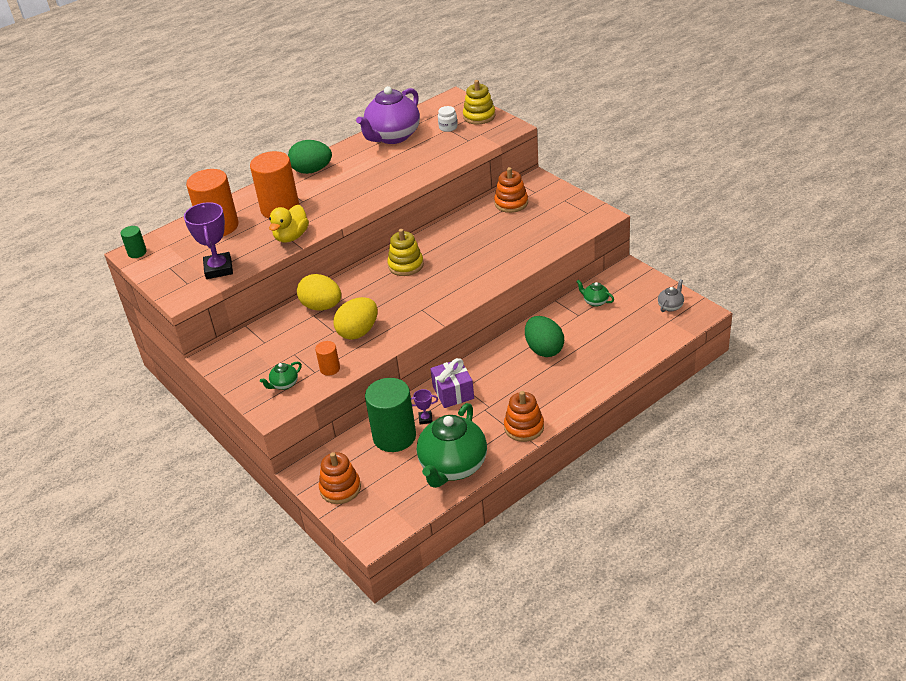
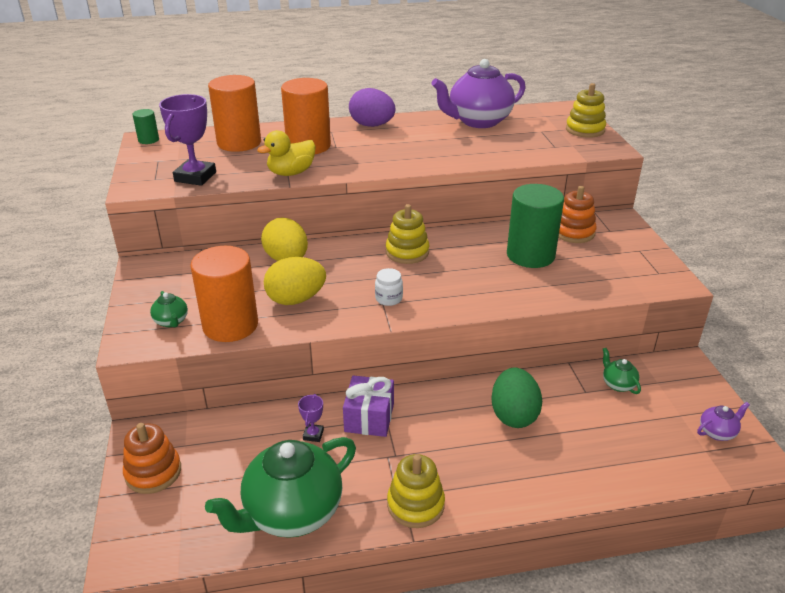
camera: 25 degrees right, 5 degrees down
green teapot [260,362,302,390] -> green teapot turned 105 degrees counterclockwise [150,291,188,327]
green egg [288,140,332,174] -> purple egg [349,88,395,127]
orange cylinder [315,341,340,376] -> orange cylinder [190,246,258,342], size x2.13
green cylinder [365,378,416,452] -> green cylinder moved to [507,184,564,268]
purple trophy [411,389,438,424] -> purple trophy turned 75 degrees clockwise [298,394,324,442]
white jar [438,106,457,132] -> white jar moved to [375,268,403,306]
orange stacking toy [504,391,544,442] -> yellow stacking toy [387,454,445,528]
grey teapot [658,279,684,312] -> purple teapot [697,402,750,441]

